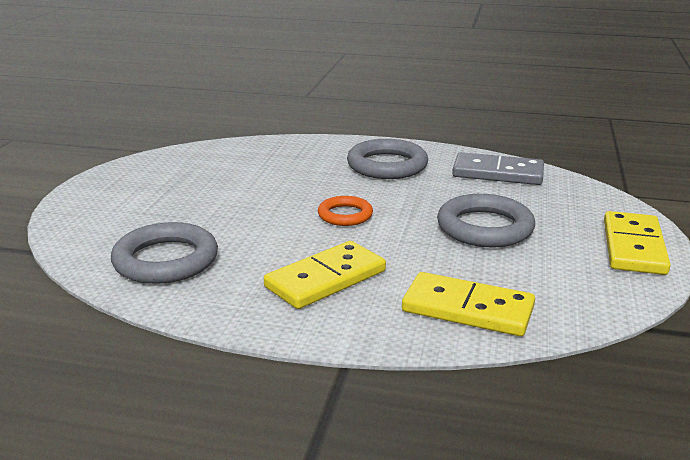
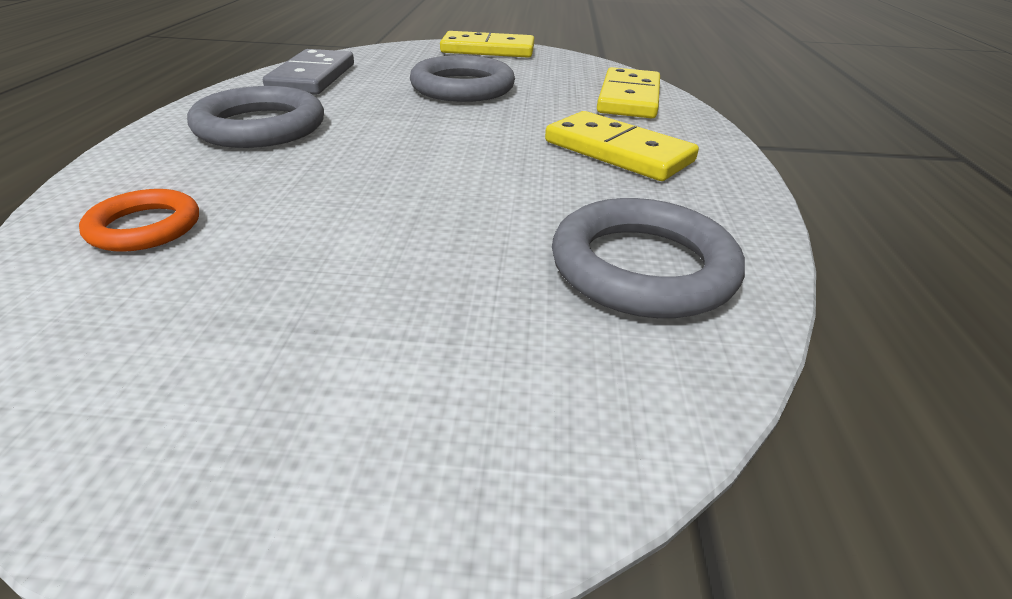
camera: 100 degrees left, 10 degrees up
orange ring [318,196,373,226] -> orange ring moved to [79,189,199,252]

